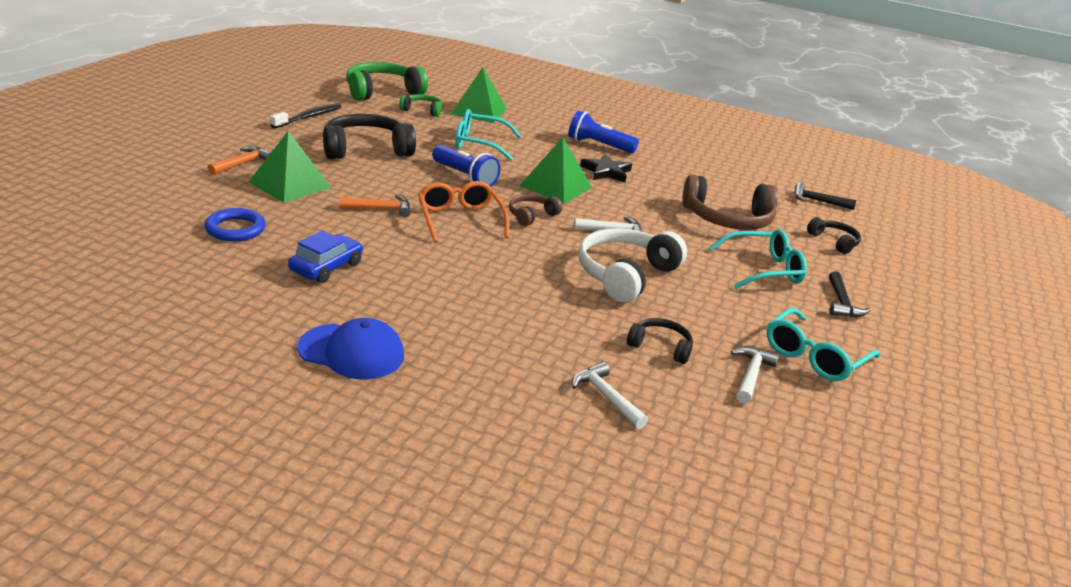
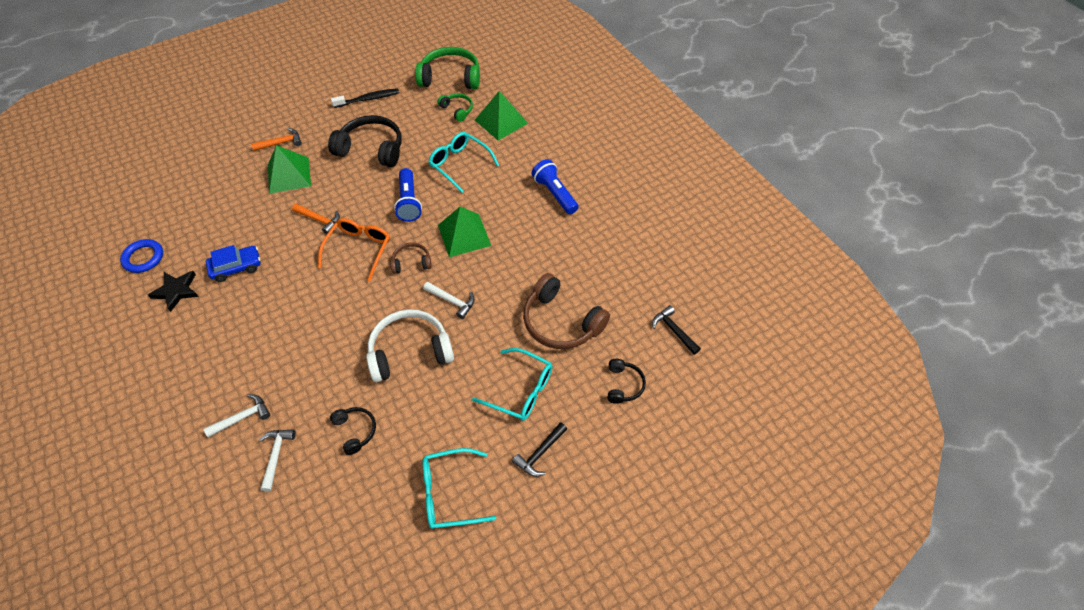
camera: 40 degrees right, 25 degrees up
blue ring [205,208,266,241] -> blue ring moved to [120,239,163,273]
blue cap [297,318,404,379] -> none
black star [580,154,632,183] -> black star moved to [148,271,199,312]
white hammer [731,347,779,404] -> white hammer moved to [204,394,270,438]

